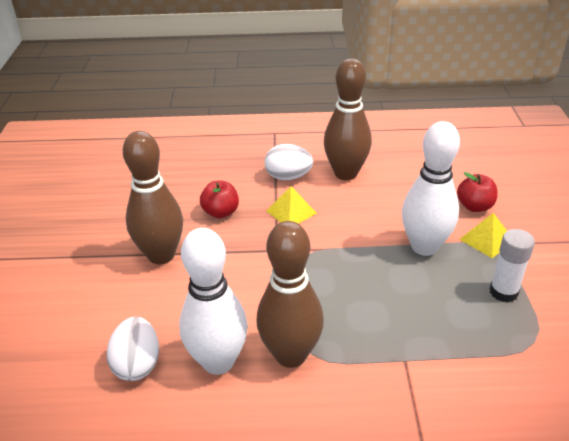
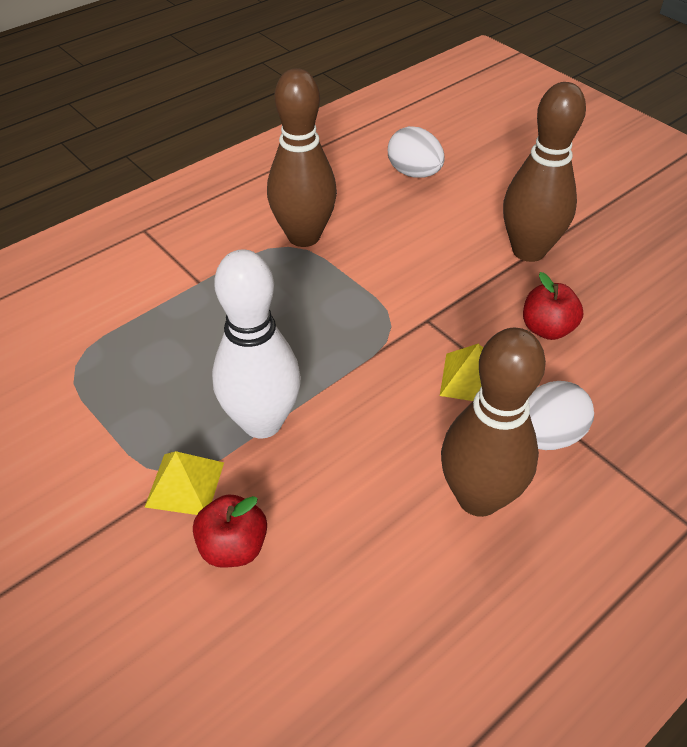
camera: 140 degrees right, 10 degrees up
white bowling pin [179,228,248,375] -> none
white glue stick [489,229,535,303] -> none

